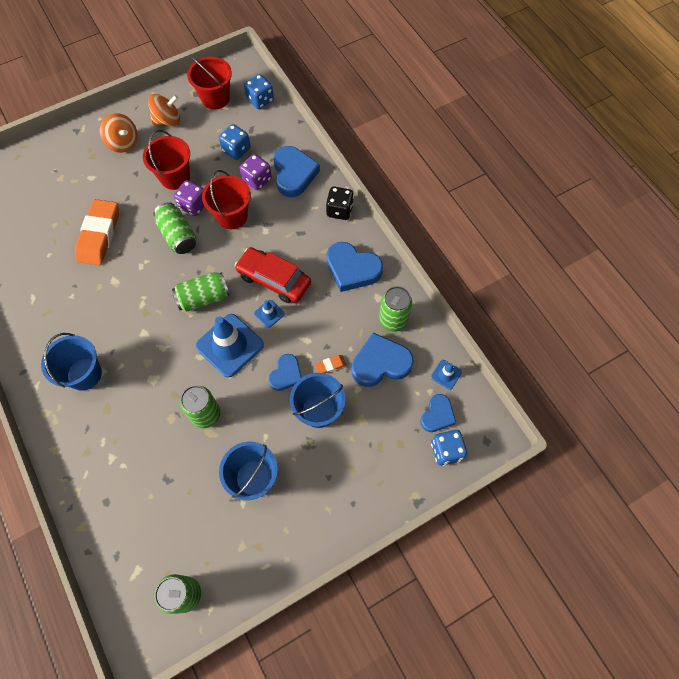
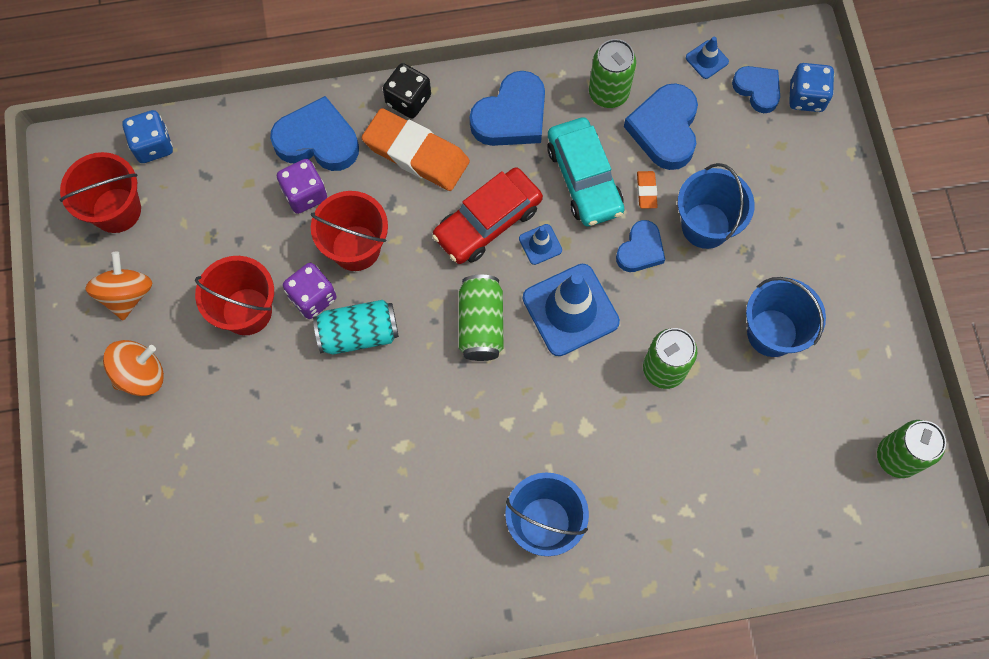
camera: 70 degrees left, 5 degrees up
orange eraser [75,199,119,265] -> orange eraser moved to [361,108,470,191]
green can [154,202,196,254] -> turquoise can [313,300,399,355]
blue dice [219,124,251,160] -> none
blue heart [268,354,302,391] -> blue heart turned 75 degrees clockwise [616,220,665,272]
none -> turquoise car [547,117,624,226]

